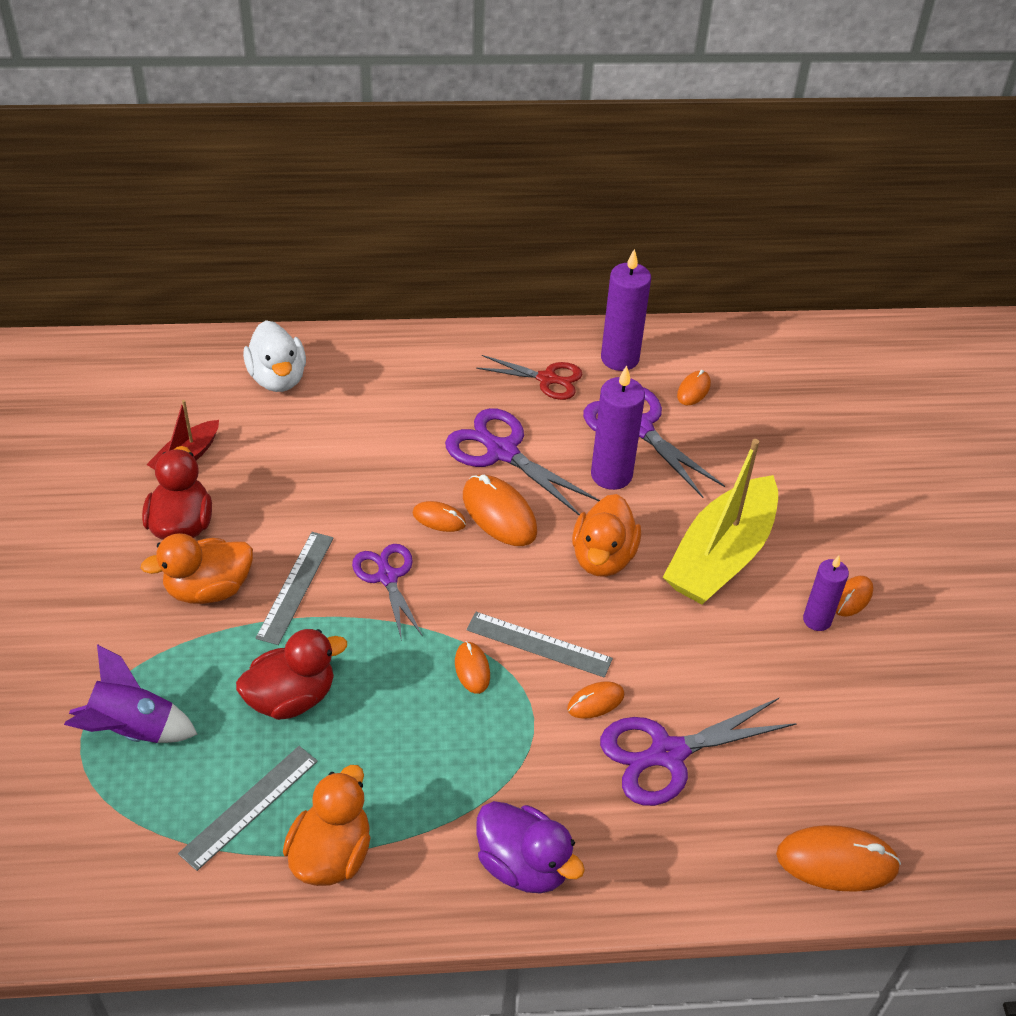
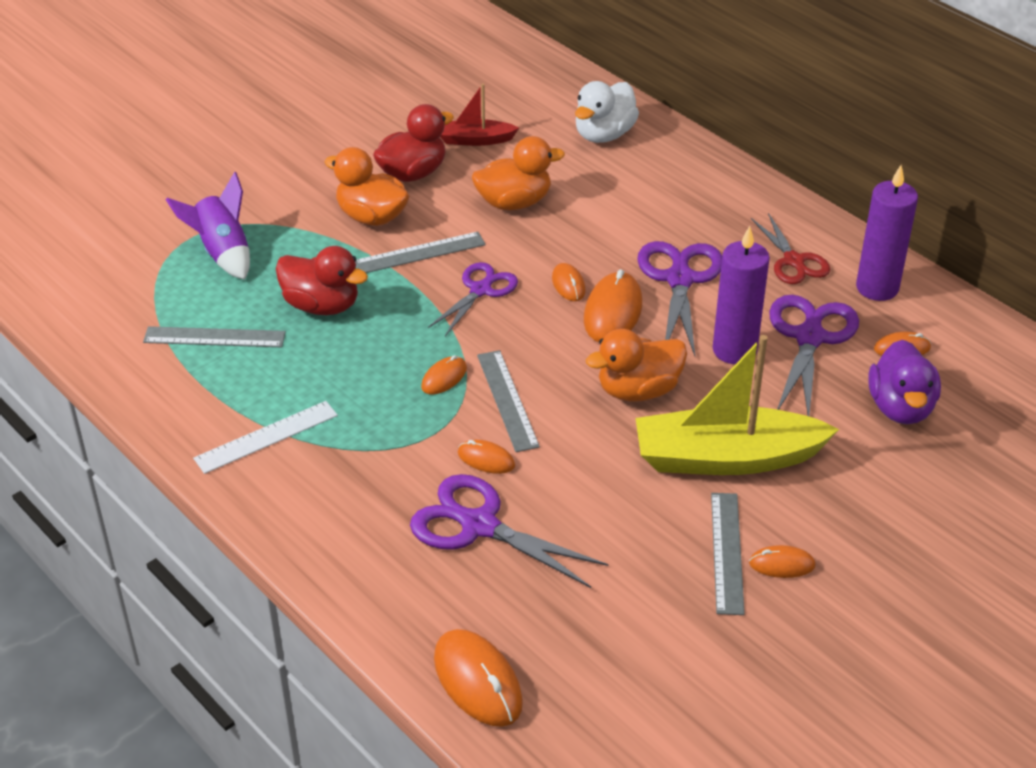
camera: 55 degrees right, 5 degrees down
orange duck [283,765,371,886] -> orange duck moved to [472,136,565,210]
purple duck [476,801,585,894] -> purple duck moved to [868,340,941,424]
purple candle [803,556,849,631] -> grey ruler [711,493,745,615]
none -> white ruler [193,401,338,474]

